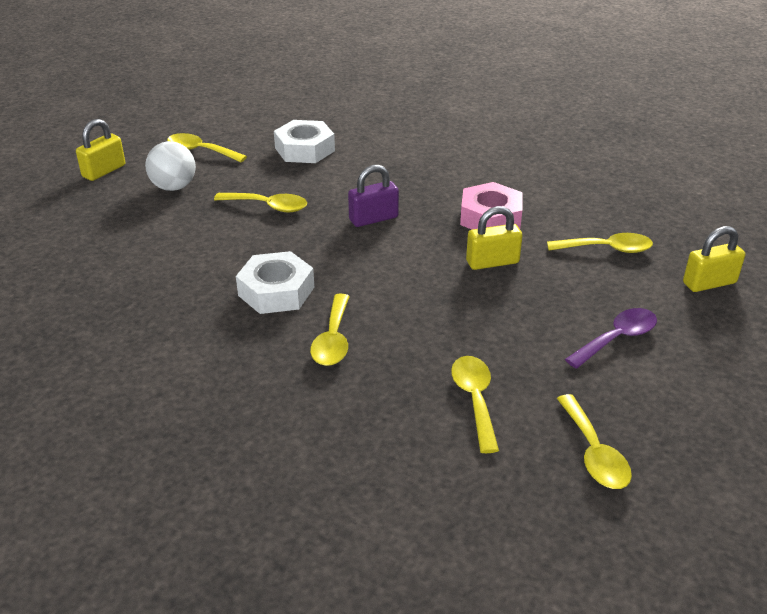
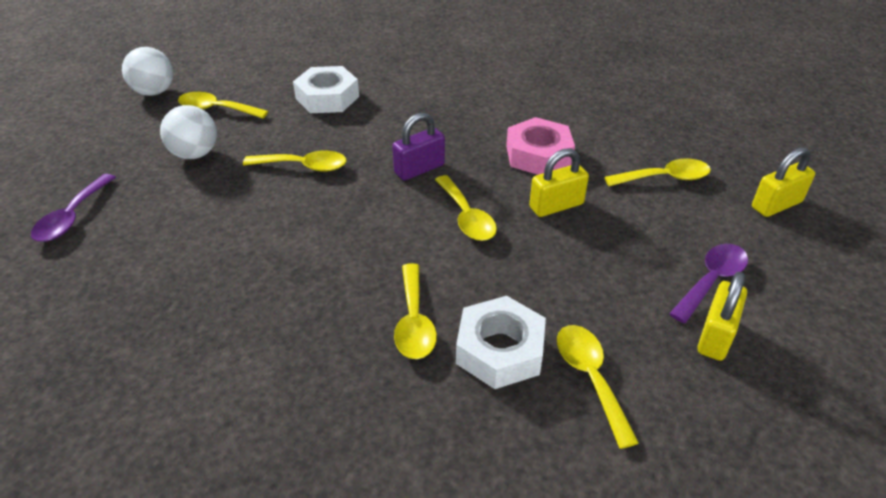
camera: 10 degrees left, 5 degrees up
yellow padlock [76,119,125,181] -> yellow padlock moved to [698,272,747,361]
white nut [236,251,314,314] -> white nut moved to [456,296,546,389]
yellow spoon [557,394,632,489] -> yellow spoon moved to [435,175,497,241]
none -> purple spoon [31,174,116,242]
none -> white ball [122,47,173,96]

